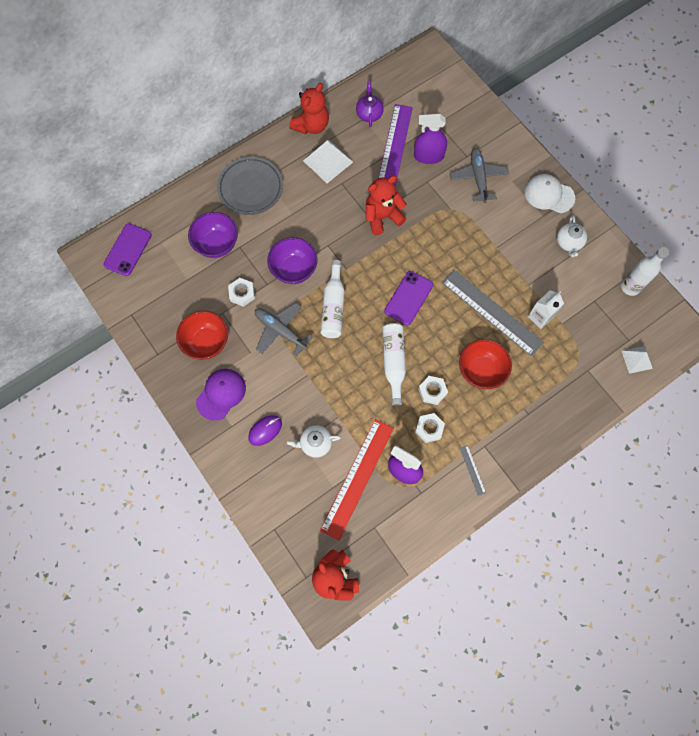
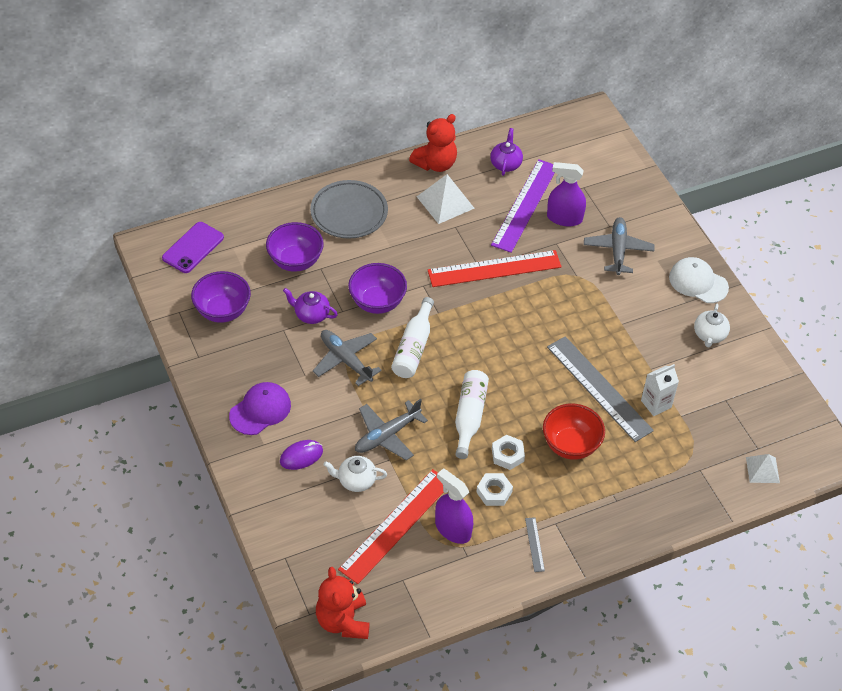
camera: 10 degrees right, 20 degrees down
red bowl [176,311,228,360] -> none
white nut [228,278,255,307] -> purple teapot [283,288,338,324]
red teddy bear [366,176,406,235] -> red ruler [428,250,562,287]
purple phone [384,271,433,325] -> none
white bottle [621,247,669,296] -> none
none -> purple bowl [191,271,251,323]
none -> grey plane [355,399,428,460]

